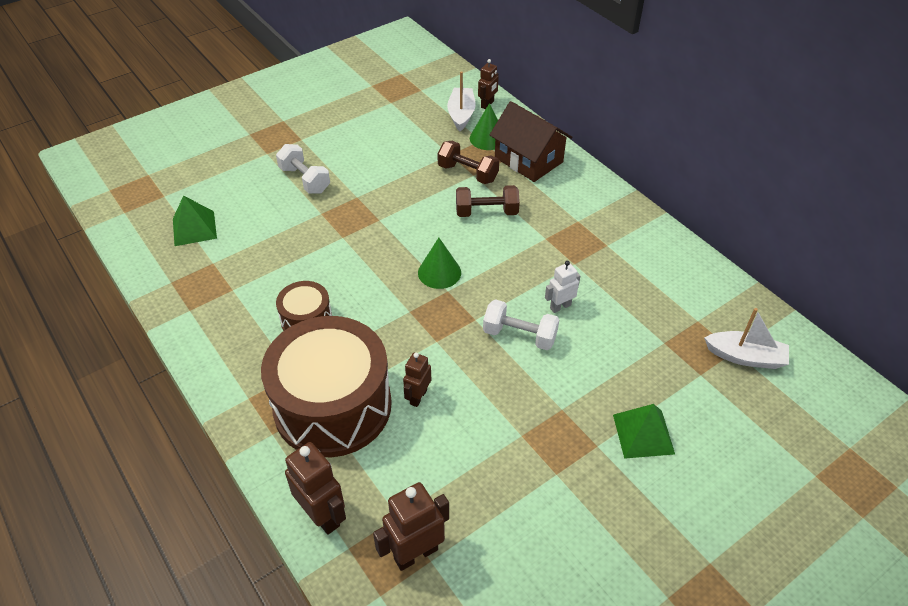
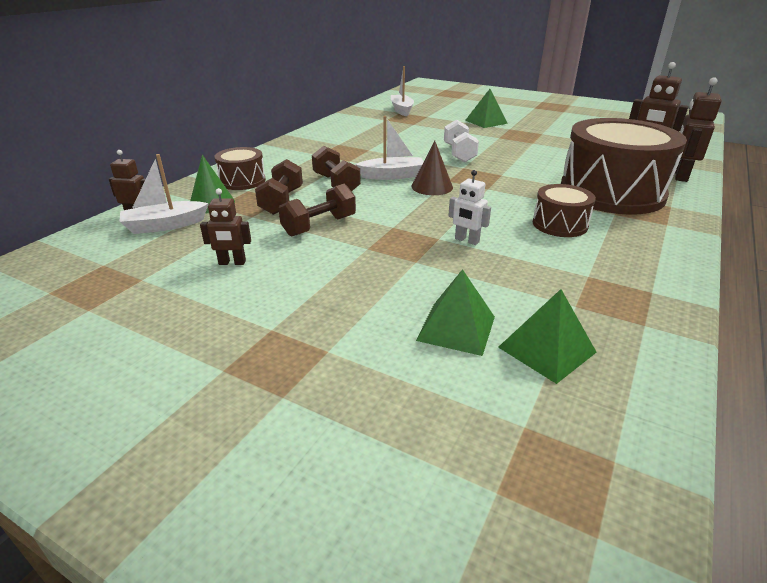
camera: 115 degrees left, 15 degrees down
white dumbbell [276,144,330,194] -> none
brown robot [403,353,431,407] -> brown robot moved to [200,188,251,265]
green cone [418,238,461,289] -> brown cone [411,141,453,195]
brown house [490,101,572,182] -> brown drum [214,147,266,190]
white robot [545,261,580,313] -> white robot moved to [448,170,491,245]
none -> brown dumbbell [278,184,356,237]
none -> white boat [355,116,424,180]
none -> green pyramid [416,269,495,356]

